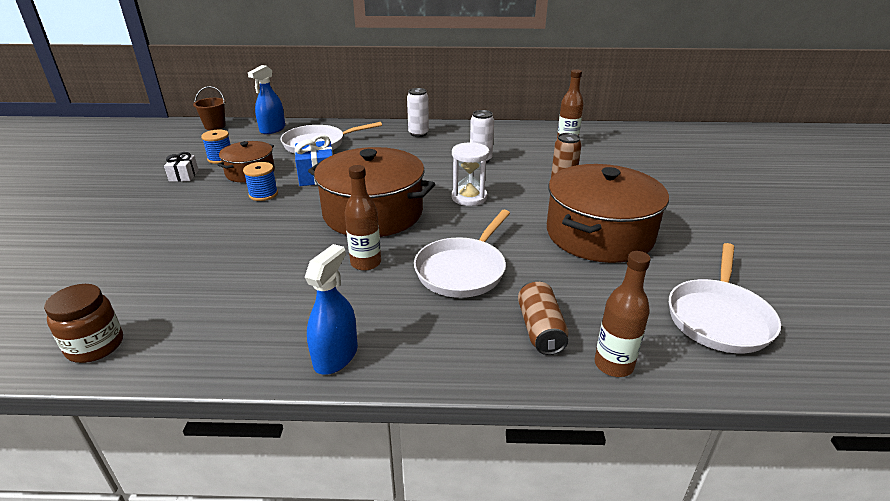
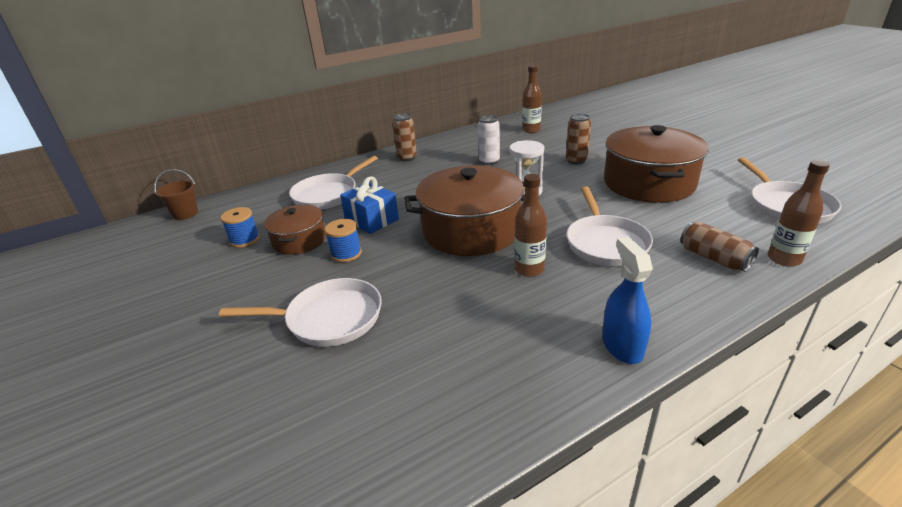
camera: 30 degrees left, 0 degrees up
brown jar [44,284,123,363] -> none
white gift [164,152,199,182] -> none
blue spray bottle [248,65,285,134] -> none
white can [407,88,429,137] -> brown can [392,114,417,161]
none -> white pan [219,278,382,347]

